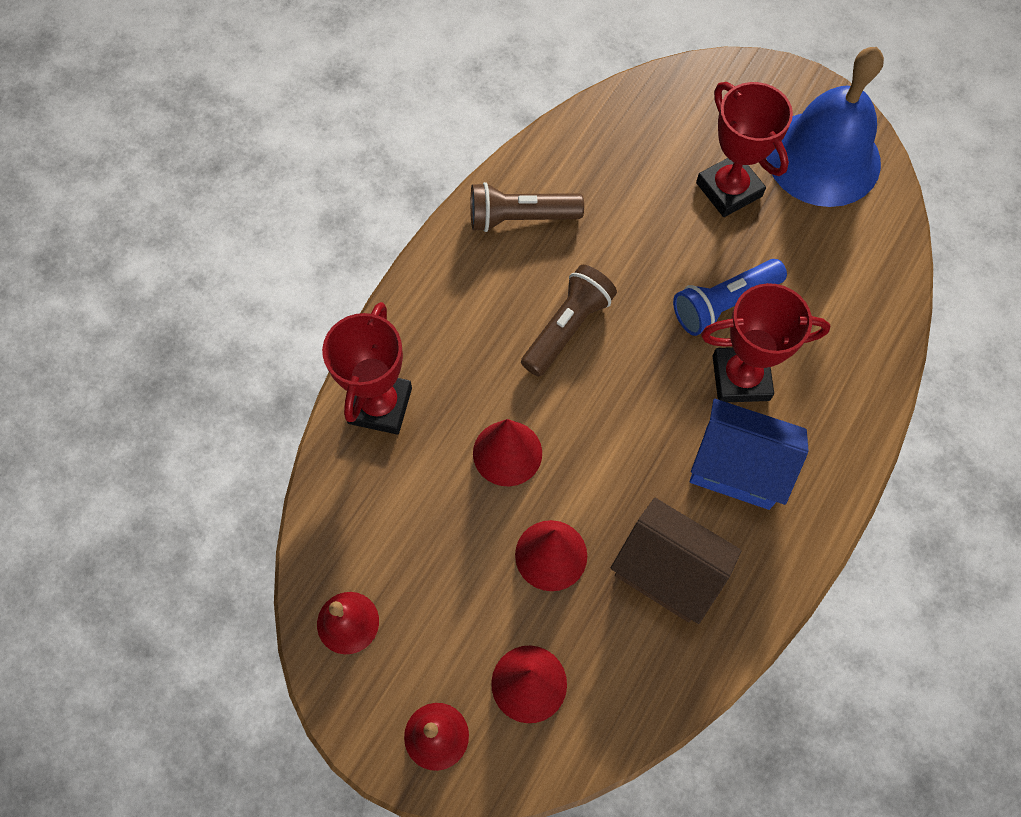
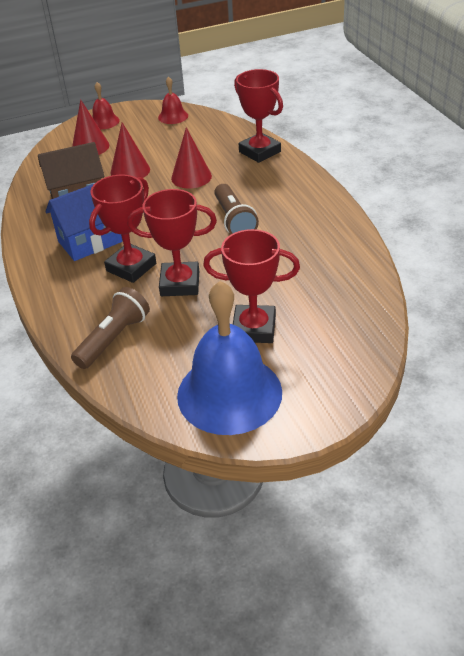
camera: 130 degrees right, 25 degrees down
brown flashlight [471,182,584,232] -> brown flashlight moved to [71,287,150,369]
blue flashlight [673,259,787,336] -> red trophy [128,189,217,296]

